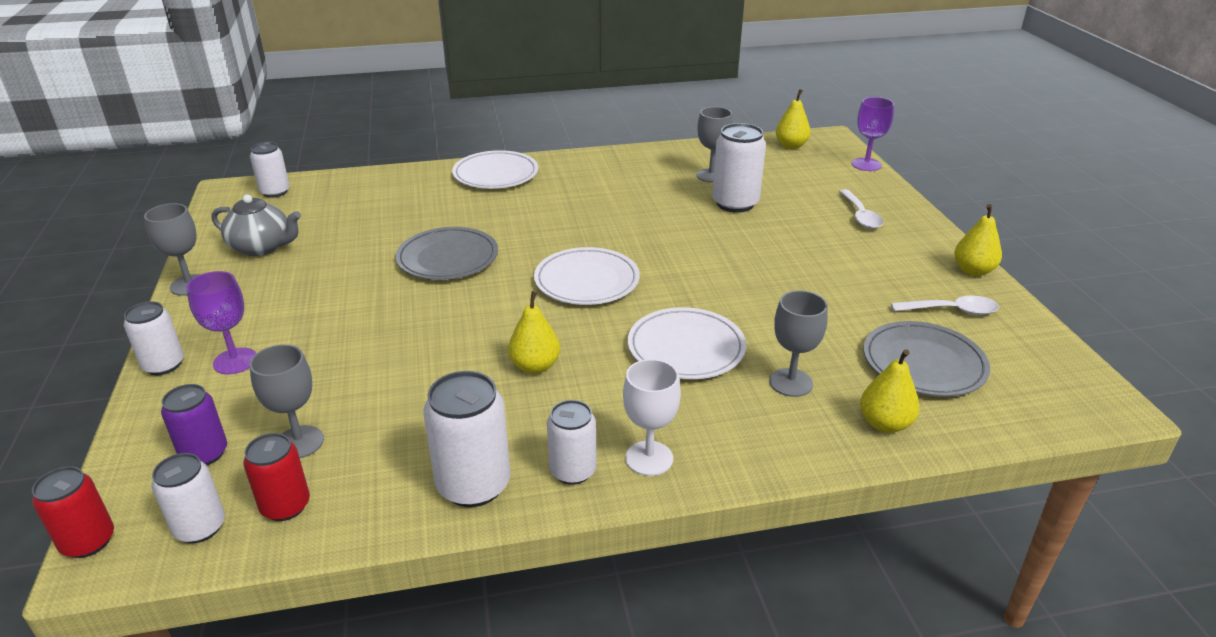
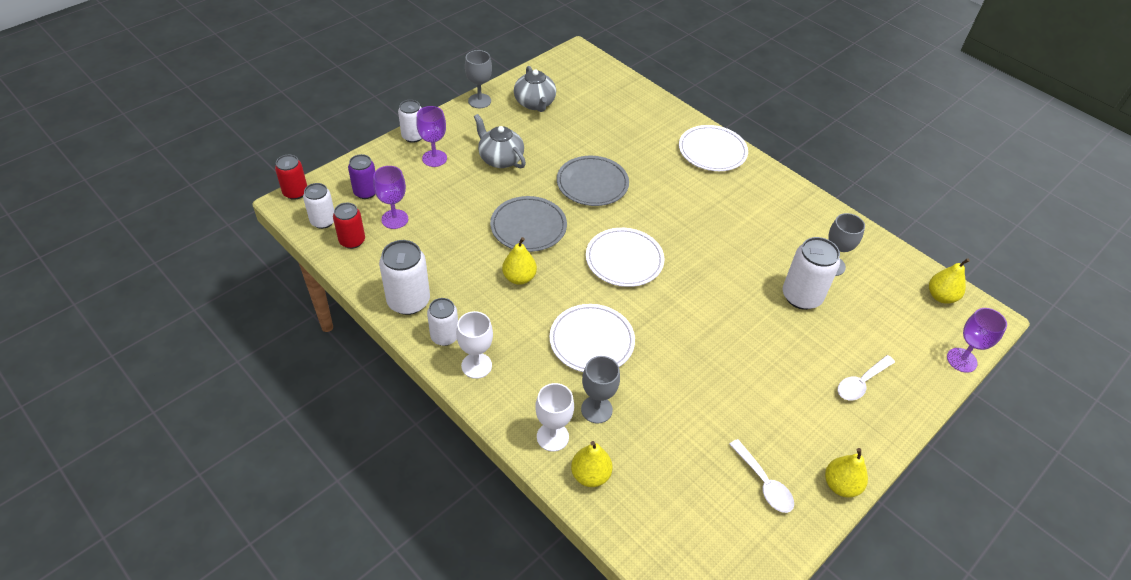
camera: 55 degrees right, 15 degrees up
grey goblet [249,344,324,458] -> purple goblet [373,166,408,229]
white can [250,142,290,198] -> none
grey plate [863,321,990,397] -> grey plate moved to [490,196,567,252]
none -> grey teapot [474,114,526,168]
none -> white goblet [535,383,574,452]

